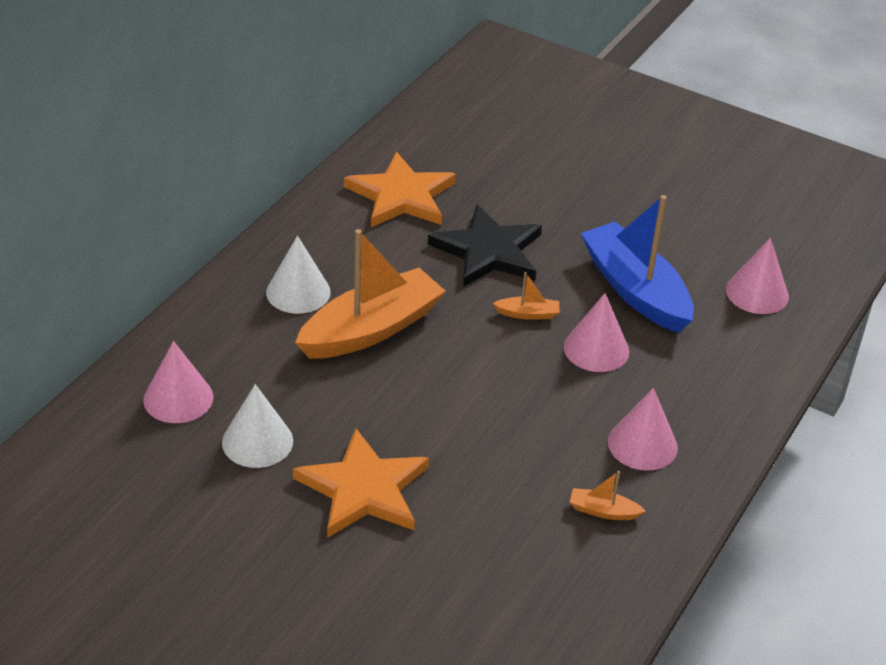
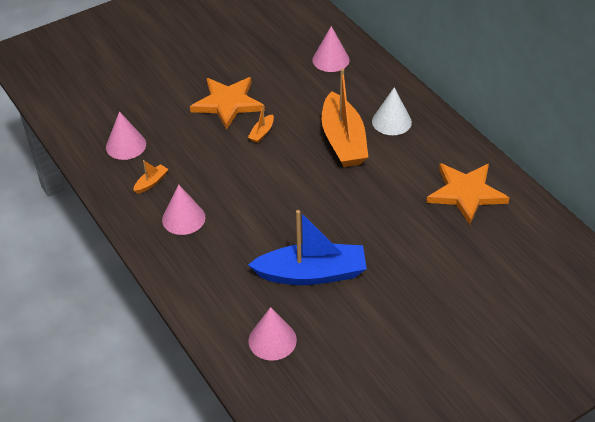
camera: 120 degrees right, 5 degrees up
white cone [222,384,293,468] -> none
black star [428,204,542,287] -> none
orange boat [493,272,560,320] -> orange boat moved to [248,105,274,143]
pink cone [564,293,629,372] -> pink cone moved to [106,111,146,160]

